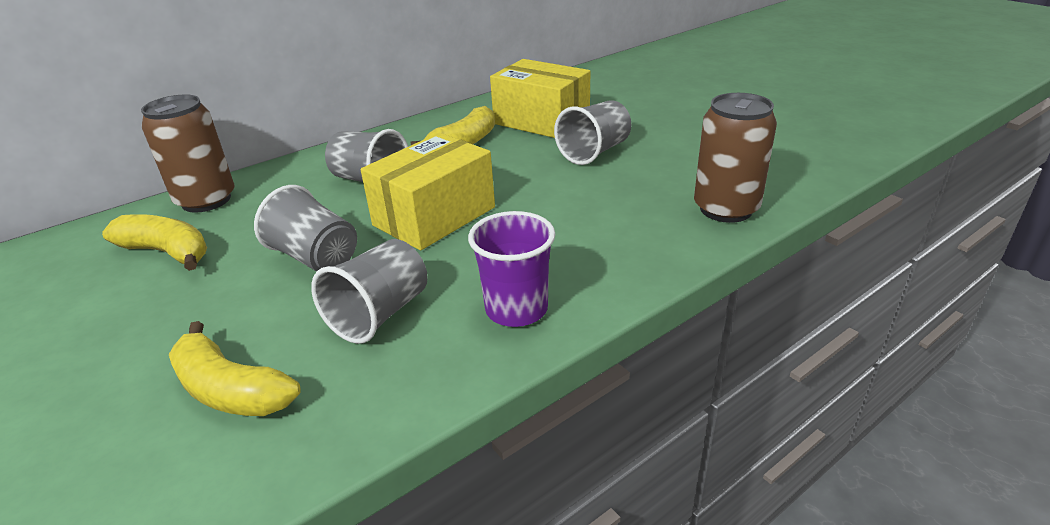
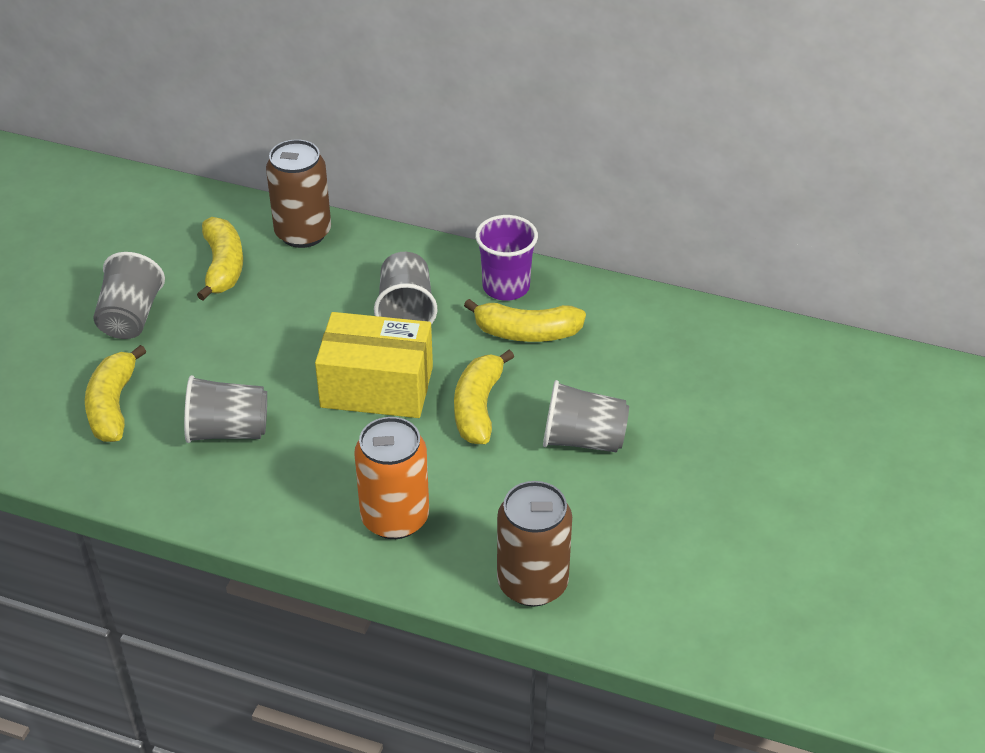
camera: 55 degrees right, 10 degrees up
grey cup [254,185,357,272] -> grey cup moved to [94,252,165,339]
purple cup [468,211,555,327] -> purple cup moved to [475,215,538,301]
yellow box [490,59,590,138] -> none
none -> orange can [354,417,429,539]
none -> yellow banana [454,350,514,444]

